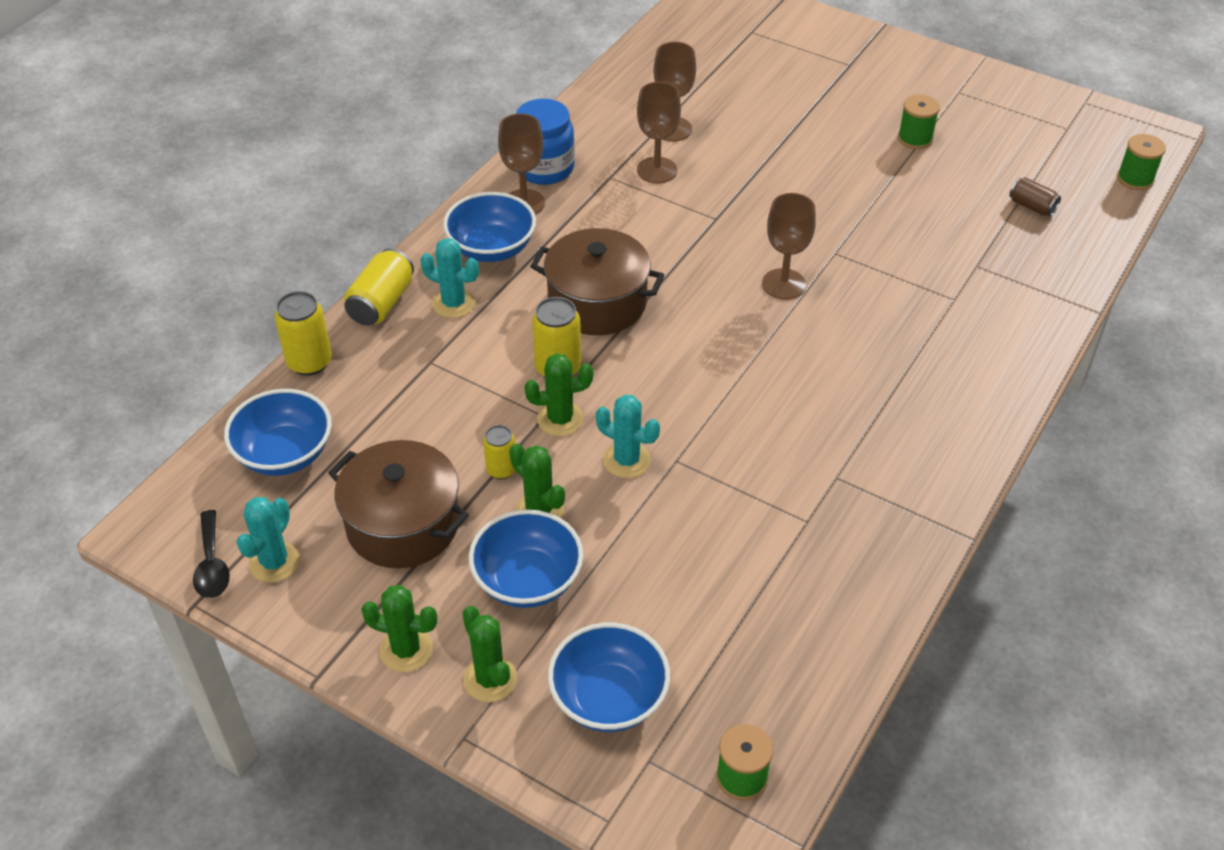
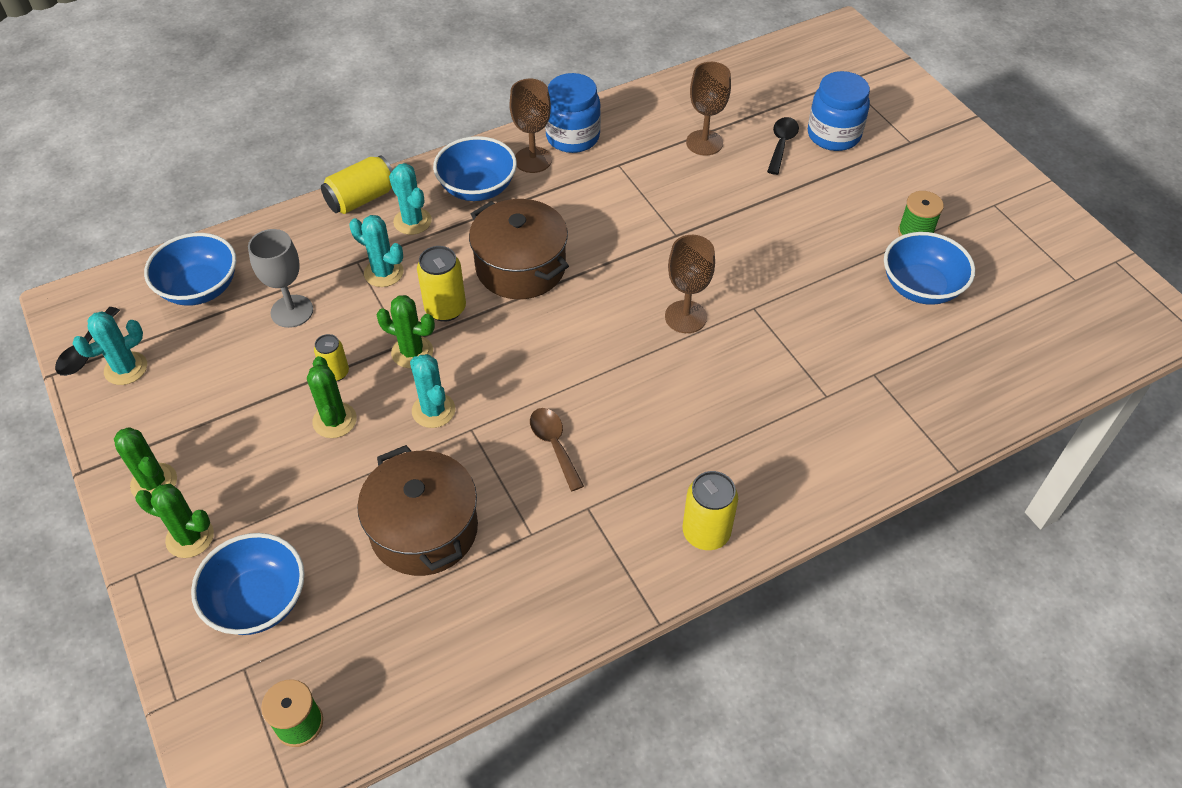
camera: 30 degrees right, 5 degrees up
yellow can [274,291,332,376] -> yellow can moved to [683,471,738,550]
brown pot [328,440,469,568] -> brown pot moved to [357,445,478,576]
green cactus [462,606,517,702] -> green cactus turned 75 degrees counterclockwise [135,484,214,558]
blue bowl [469,510,583,608] -> blue bowl moved to [884,232,975,305]
brown goblet [637,82,681,183] -> none
brown can [1009,177,1061,216] -> none
green spool [1117,134,1166,190] -> none
none -> grey goblet [248,229,313,328]
none -> turquoise cactus [349,215,404,287]
none -> brown spoon [530,408,584,491]
none -> black spoon [767,117,799,175]
none -> blue jar [808,71,870,151]

